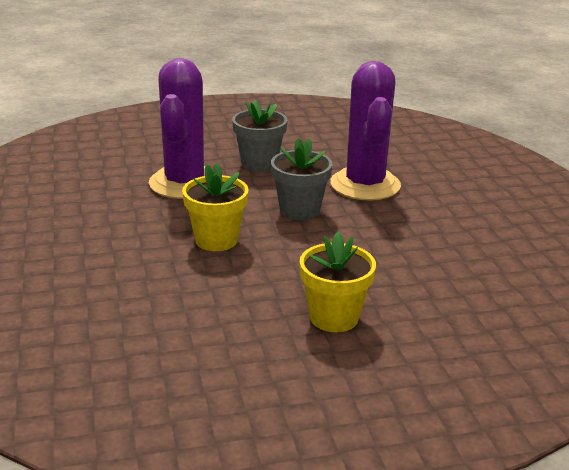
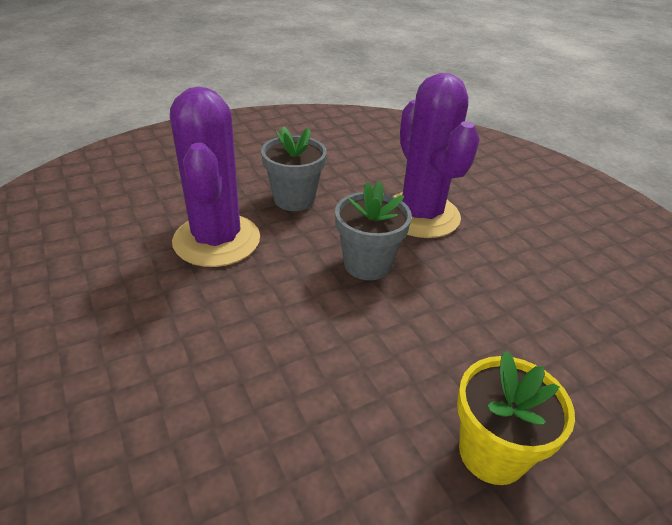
camera: 15 degrees left, 10 degrees up
yellow flower pot [182,163,249,251] -> none

